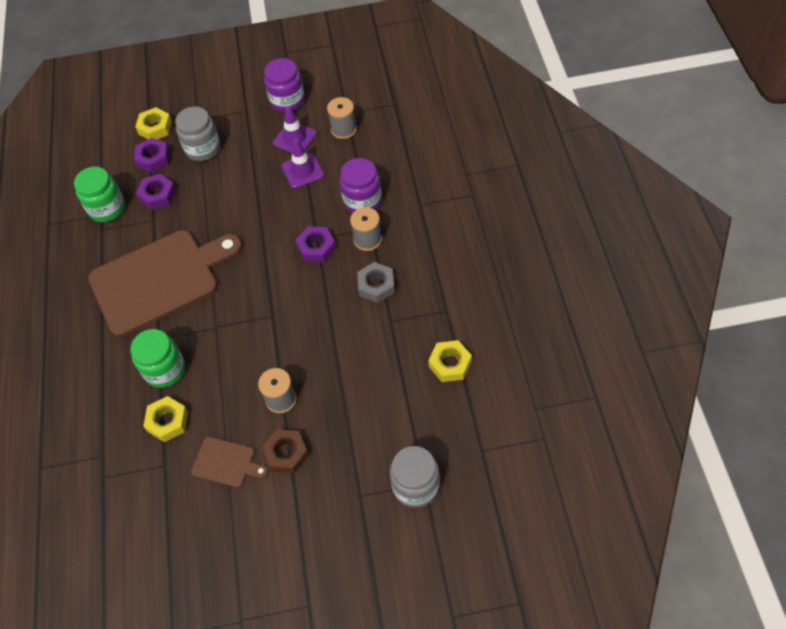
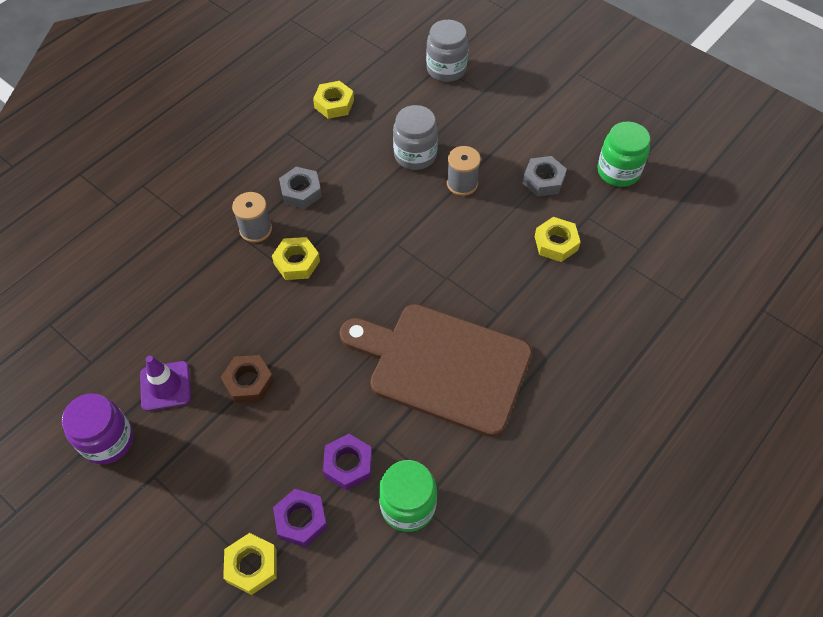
camera: 135 degrees left, 0 degrees up
green jar [130,329,185,388] -> green jar moved to [597,122,650,187]
grey jar [175,106,220,161] -> grey jar moved to [393,105,438,170]
brown cutting board [191,437,268,487] -> grey nut [523,156,567,196]
brown nut [262,429,309,473] -> brown nut moved to [221,355,274,403]
purple traffic cone [282,139,324,188] -> none
purple nut [296,227,336,262] -> yellow nut [272,237,320,280]
grey spool [327,97,357,139] -> none
purple jar [339,158,382,213] -> none

